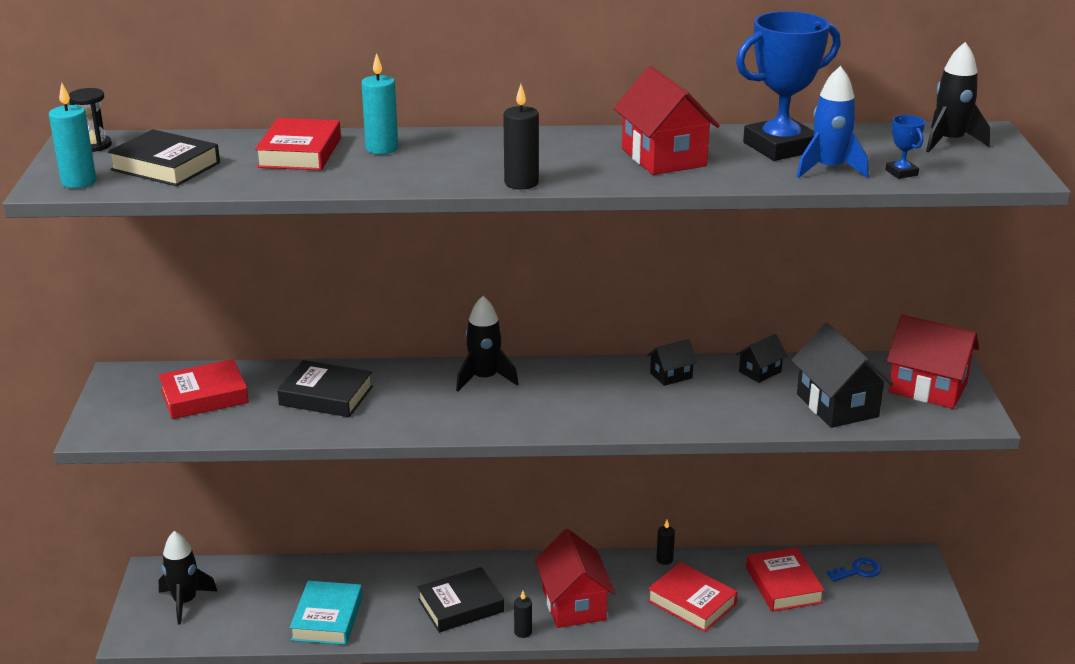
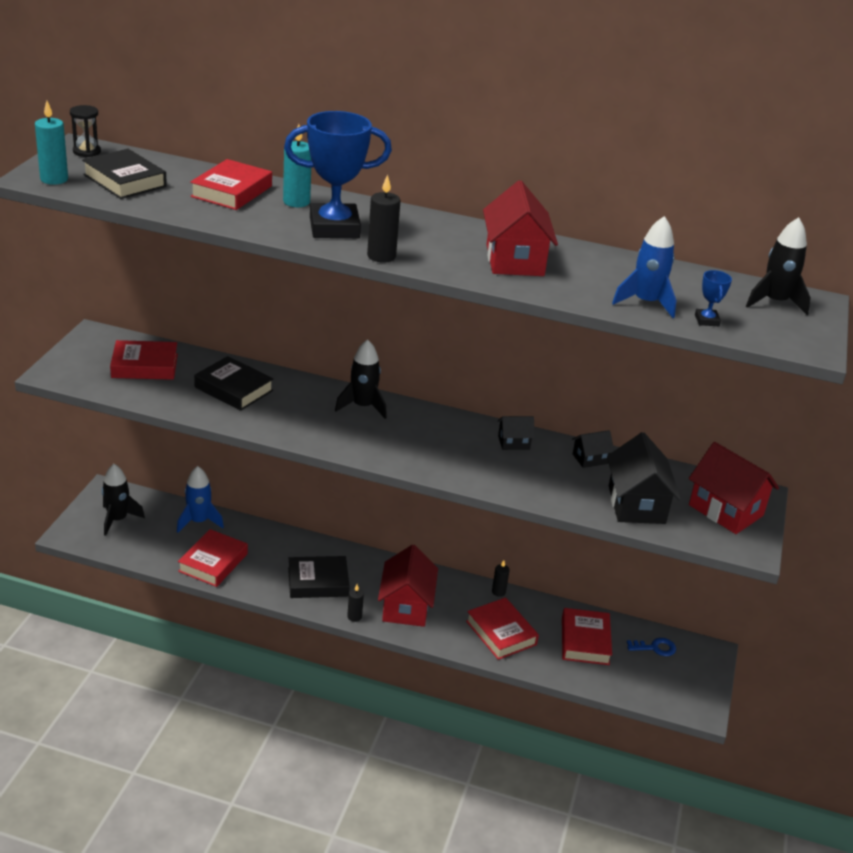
camera: 15 degrees right, 5 degrees up
turquoise book [290,581,363,645] -> red book [178,529,248,587]
blue trophy [736,11,840,161] -> blue trophy moved to [284,111,392,238]
none -> blue rocket [177,466,224,532]

